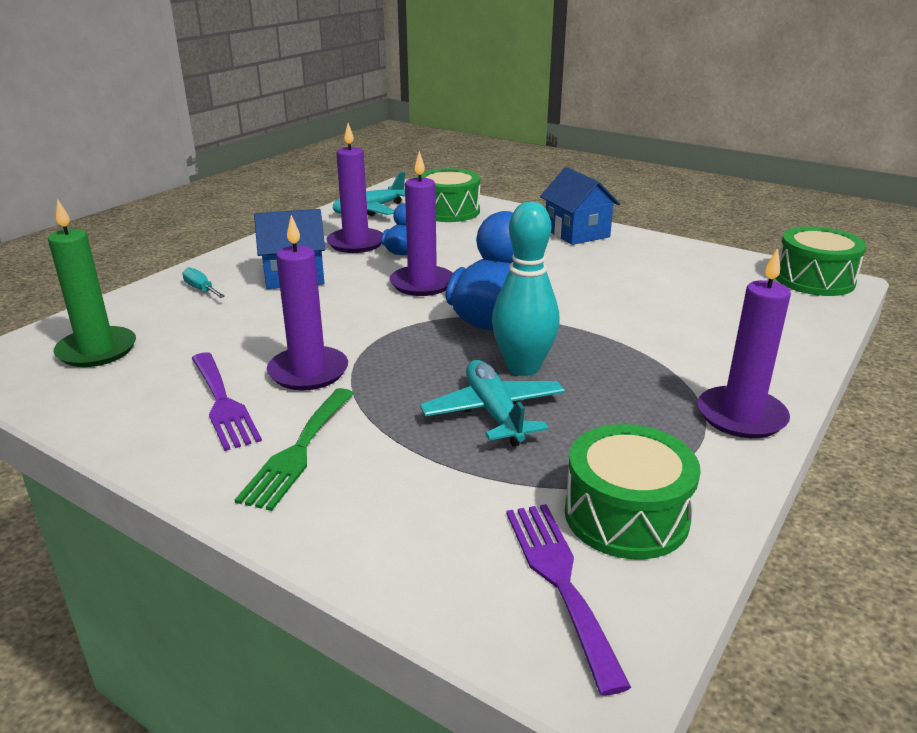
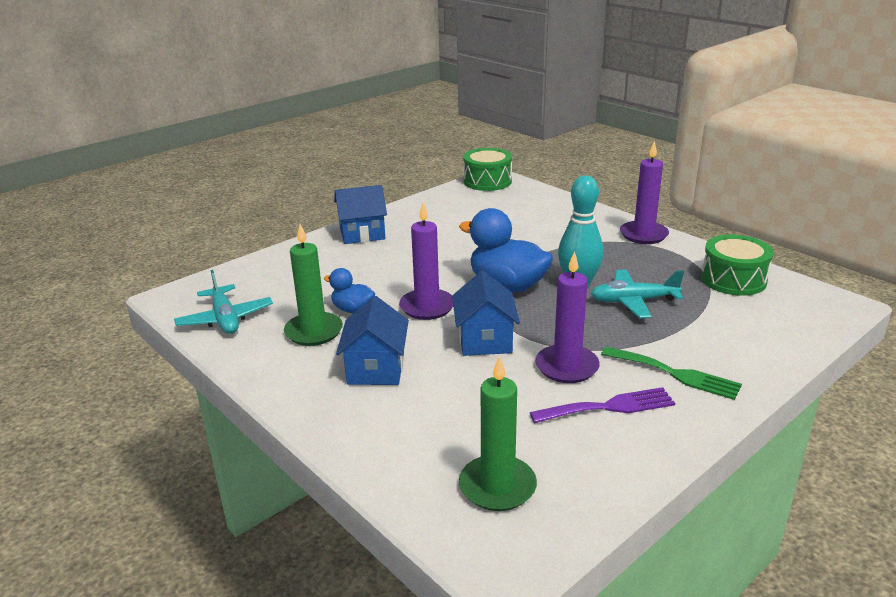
camera: 75 degrees left, 0 degrees up
turquoise screwdriver [182,267,225,298] -> none
purple candle [326,123,383,253] -> green candle [284,224,343,346]
green drum [417,168,480,222] -> none
purple fork [506,504,631,696] -> none
none -> blue house [452,271,520,356]

